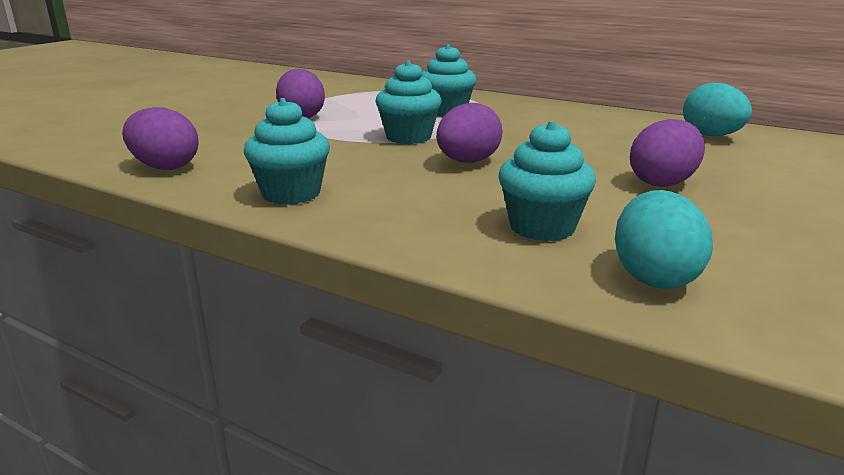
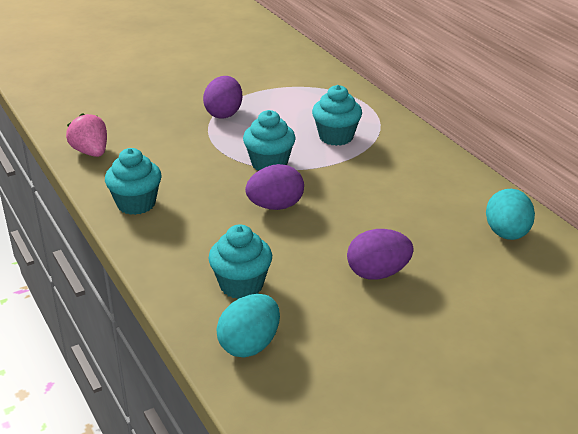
camera: 30 degrees right, 10 degrees up
purple egg [122,107,198,170] -> pink strawberry [66,113,107,157]

